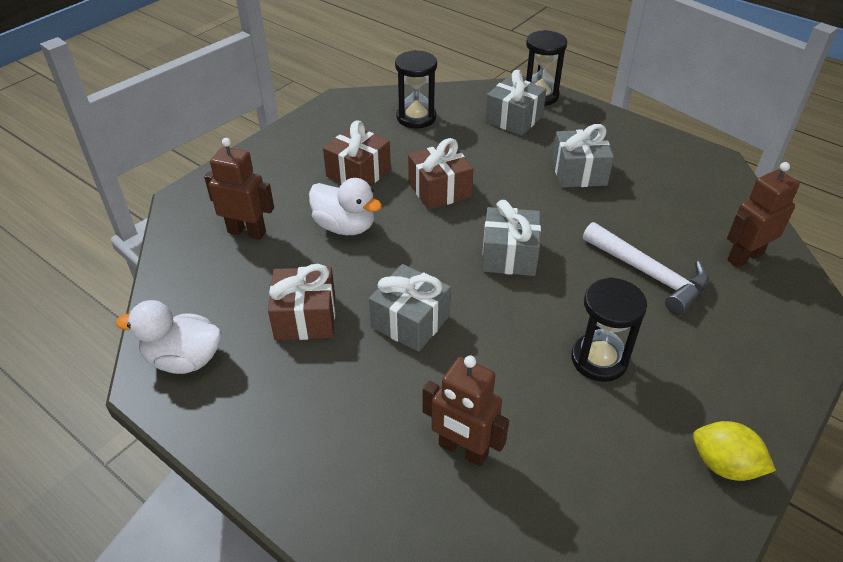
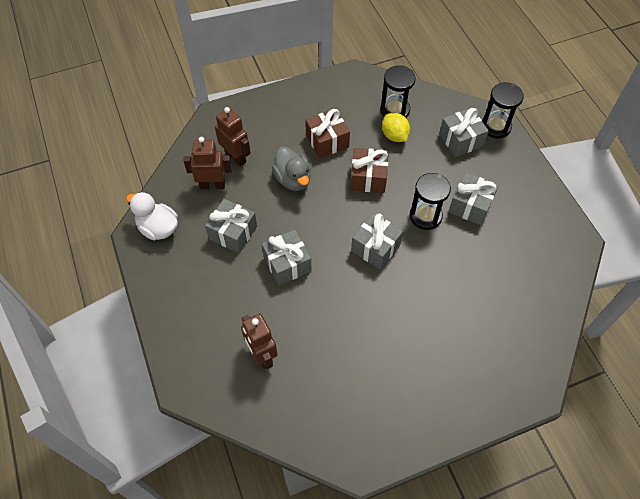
camera: 30 degrees right, 15 degrees up
brown gift [268,264,335,340] -> grey gift [205,199,257,253]
white duck [309,178,382,235] -> grey duck [272,147,311,191]
black hourglass [571,277,647,382] -> black hourglass moved to [410,173,451,230]
white hammer [583,222,709,315] -> none
yellow lemon [693,421,776,481] -> yellow lemon moved to [382,113,410,142]
brown robot [727,162,800,268] -> brown robot moved to [183,137,232,189]

